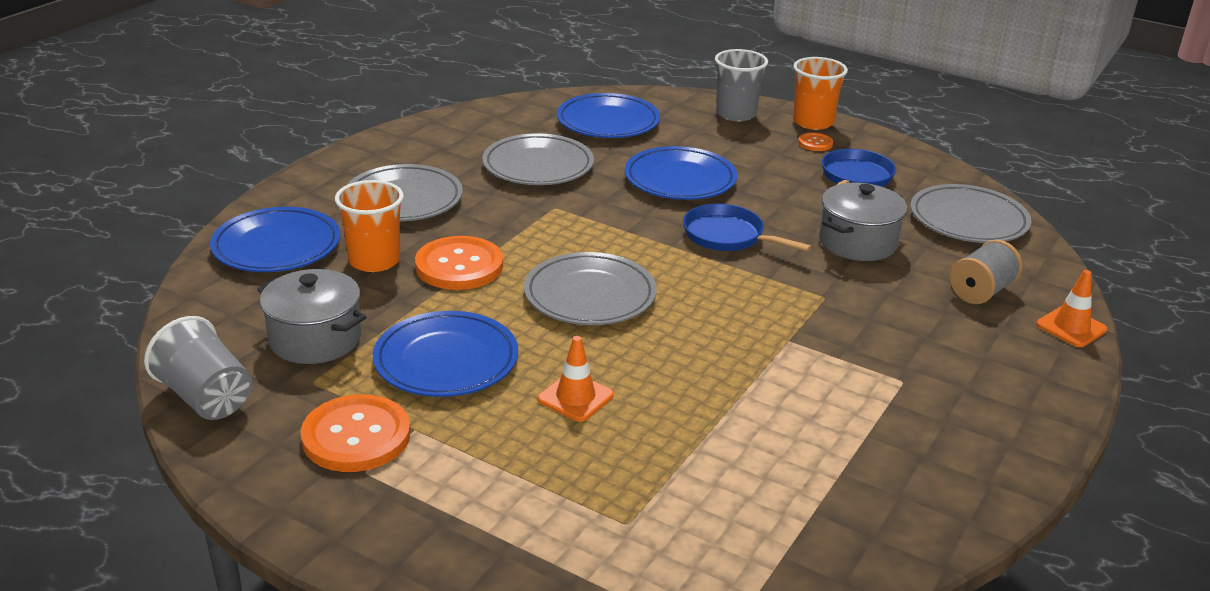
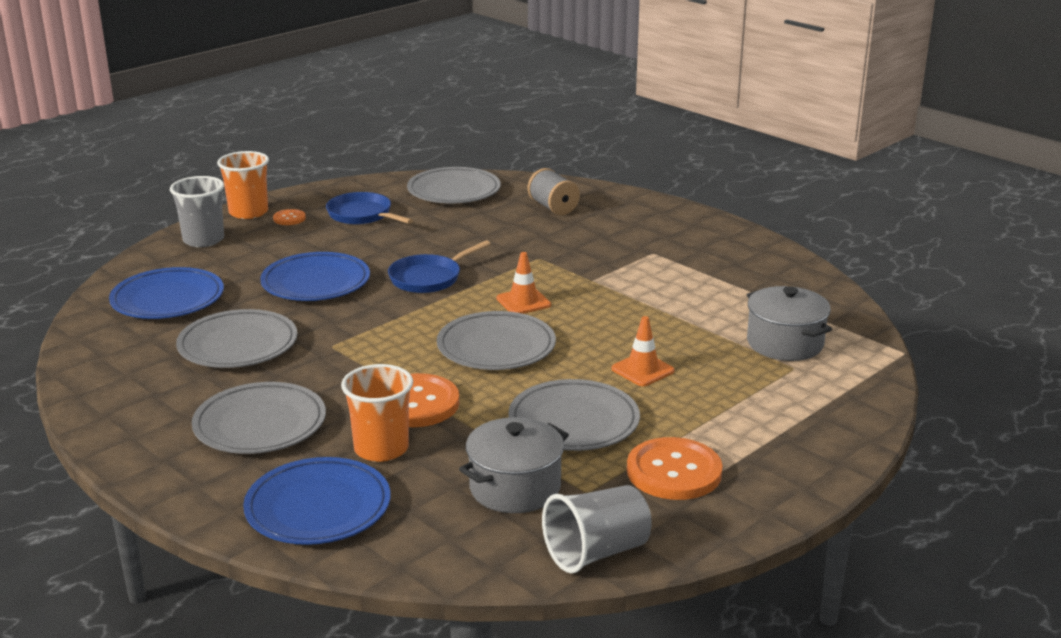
camera: 75 degrees left, 5 degrees down
blue plate [373,311,518,397] -> grey plate [508,379,640,451]
grey pot [819,183,907,261] -> grey pot moved to [747,286,832,361]
orange traffic cone [1036,270,1107,347] -> orange traffic cone moved to [497,252,551,314]

